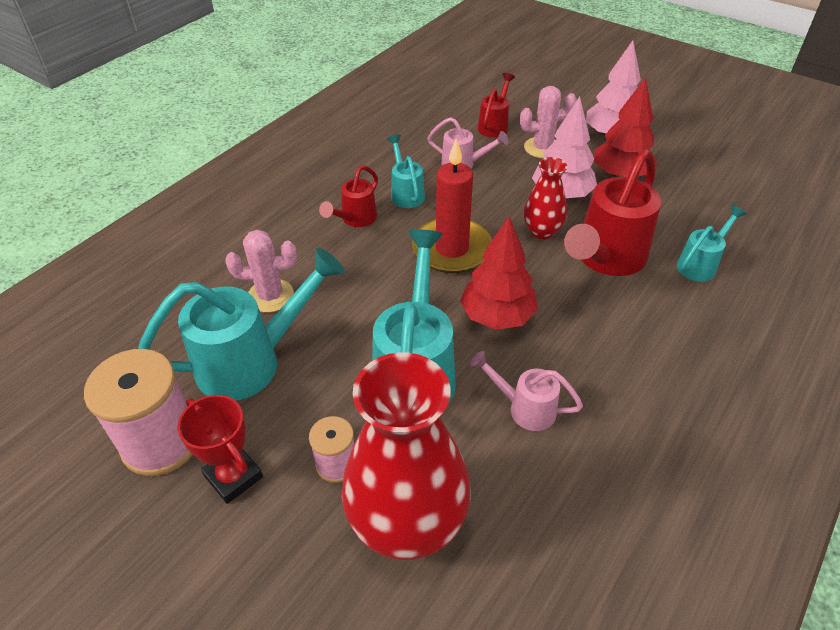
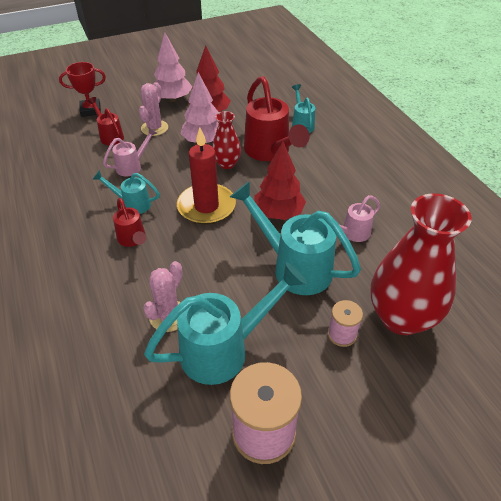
camera: 60 degrees left, 0 degrees up
turquoise watering can [138,248,345,401] -> turquoise watering can turned 60 degrees clockwise [144,262,307,385]
red trophy [177,395,263,504] -> red trophy moved to [59,62,106,117]

